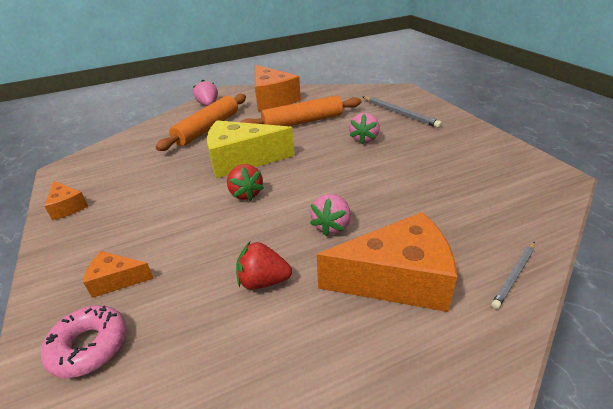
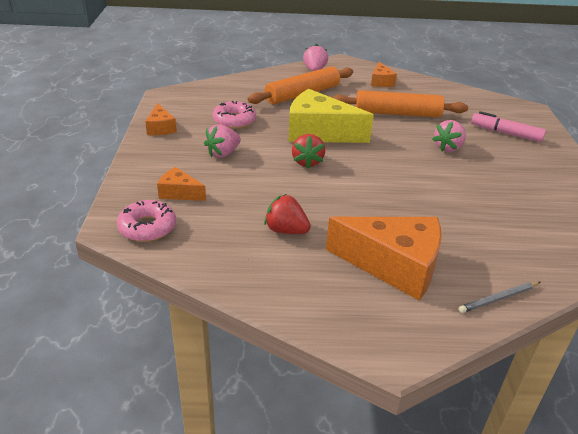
camera: 20 degrees right, 0 degrees up
orange cheese [255,65,301,111] -> orange cheese [371,62,397,87], size x0.49
pink strawberry [310,194,351,236] -> pink strawberry moved to [204,124,241,158]
grey pencil [363,96,442,128] -> pink marker [471,111,546,142]
none -> pink donut [212,101,256,129]

